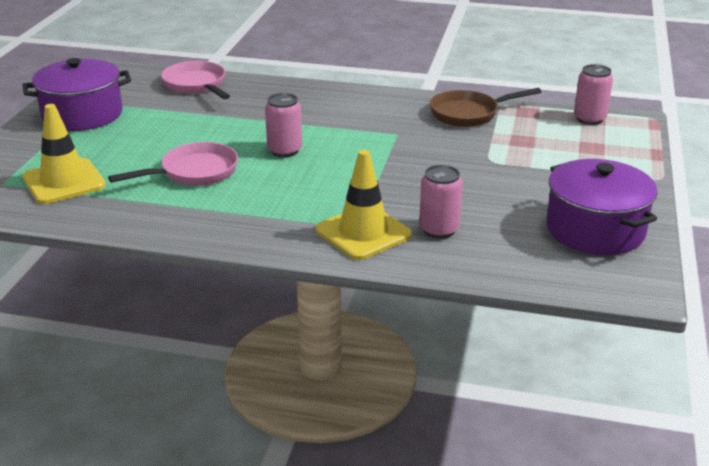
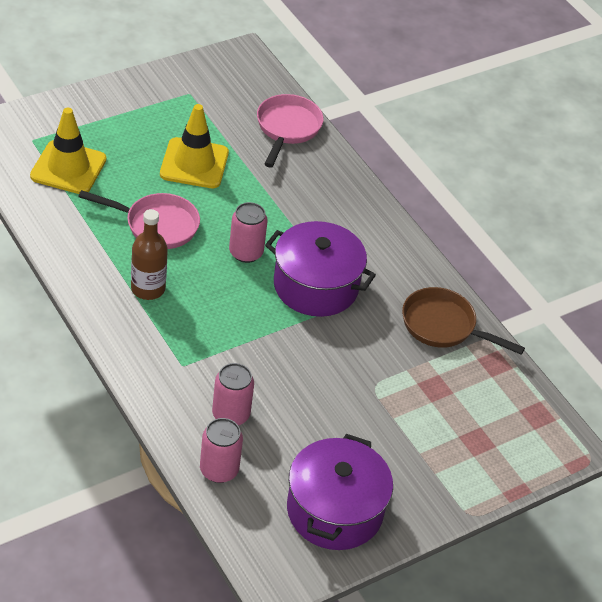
camera: 40 degrees right, 15 degrees up
purple pot [23,58,131,131] -> purple pot moved to [265,221,376,317]
yellow traffic cone [316,150,412,260] -> yellow traffic cone moved to [160,104,229,188]
pink can [574,64,613,125] -> pink can moved to [200,418,243,483]
none -> brown bottle [131,209,168,300]

